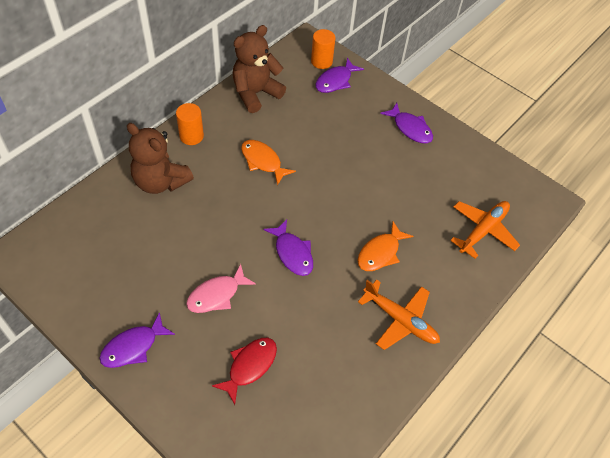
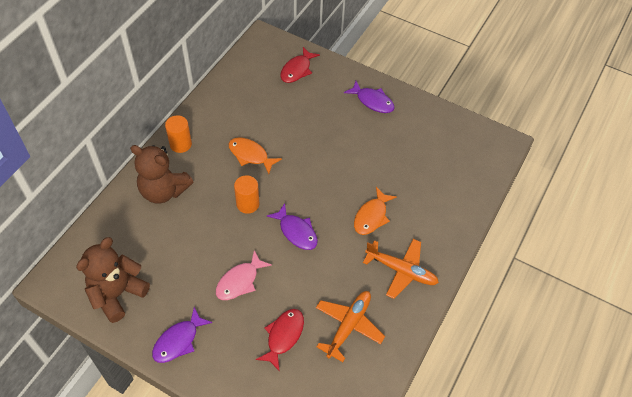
camera: 10 degrees left, 0 degrees up
brown teddy bear [232,25,286,113] -> brown teddy bear moved to [76,237,150,323]
orange cylinder [311,29,335,69] -> orange cylinder moved to [234,175,259,214]
purple fish [315,58,364,93] -> red fish [280,47,320,83]
orange plane [450,201,520,259] -> orange plane moved to [316,291,385,362]

